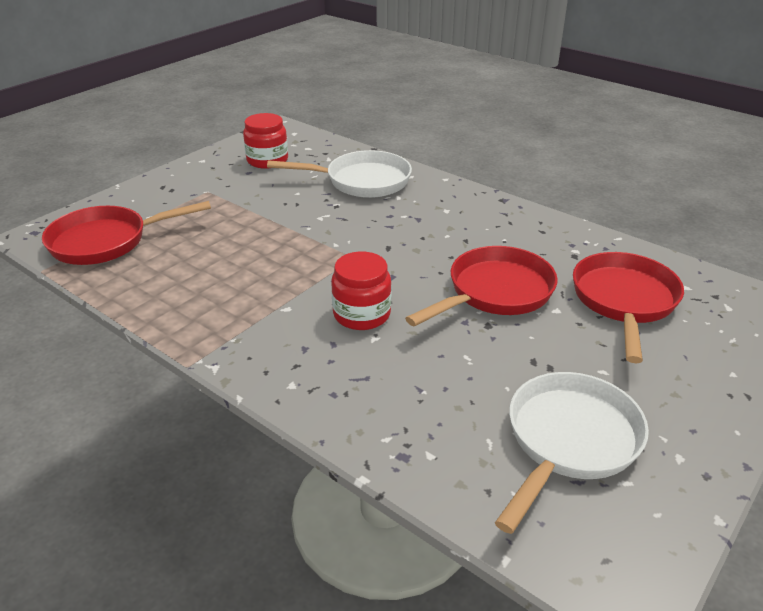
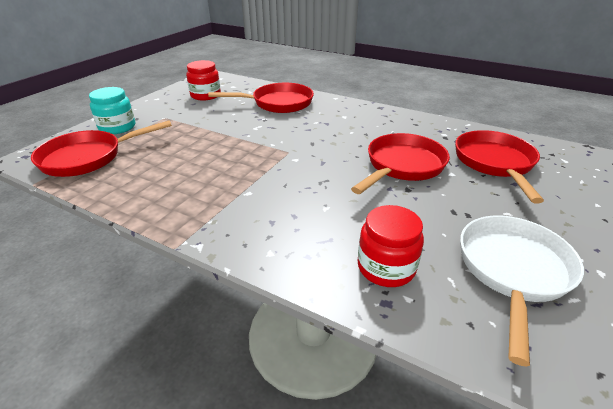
camera: 10 degrees left, 0 degrees up
white pan [267,150,412,198] -> red pan [208,83,314,113]
red jar [331,252,391,330] -> red jar moved to [358,205,424,287]
none -> turquoise jar [89,87,135,134]

